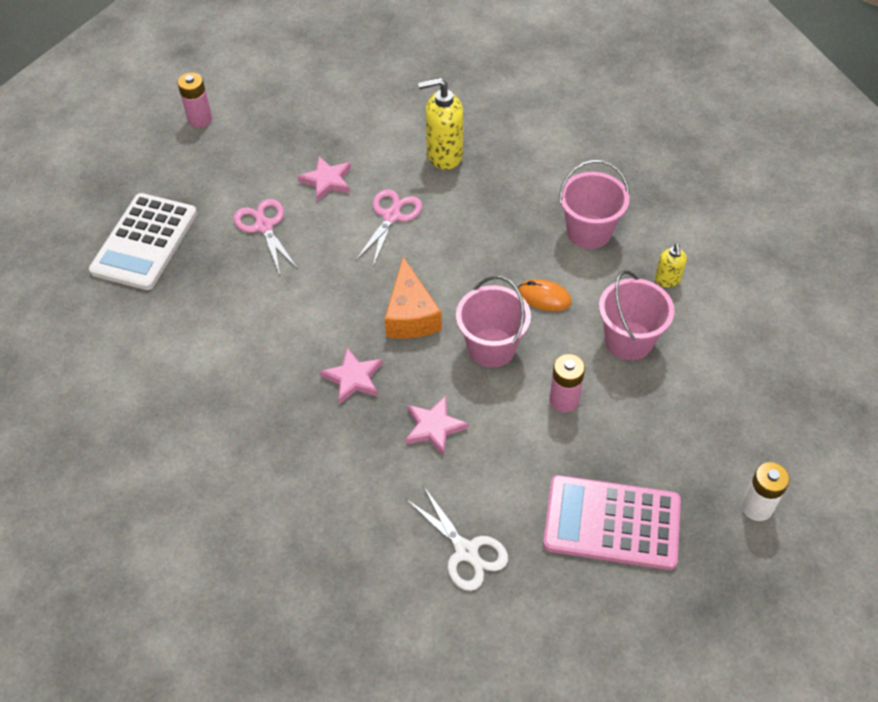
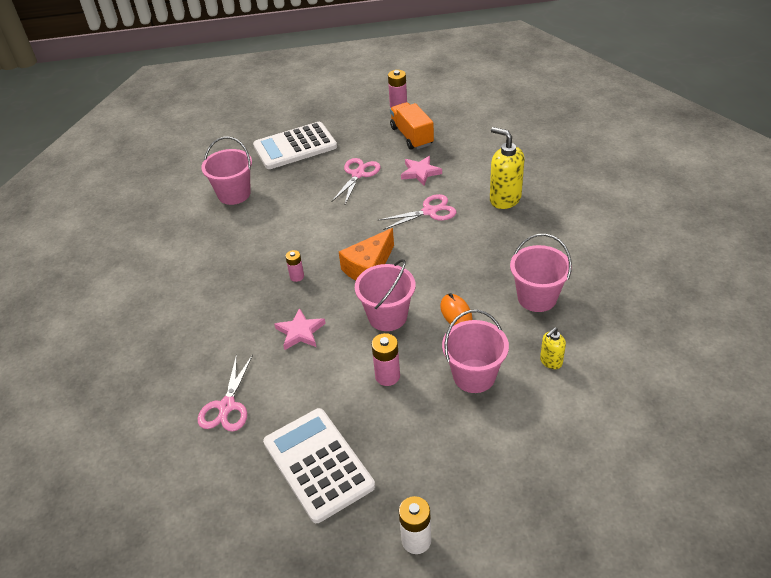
camera: 50 degrees right, 10 degrees down
pink star [320,348,382,404] -> pink battery [285,250,304,282]
white scissors [406,486,508,591] -> pink scissors [198,354,253,431]
pink calculator [543,475,681,570] -> white calculator [263,408,375,523]
none -> pink bucket [201,137,252,205]
none -> orange truck [390,102,434,150]

